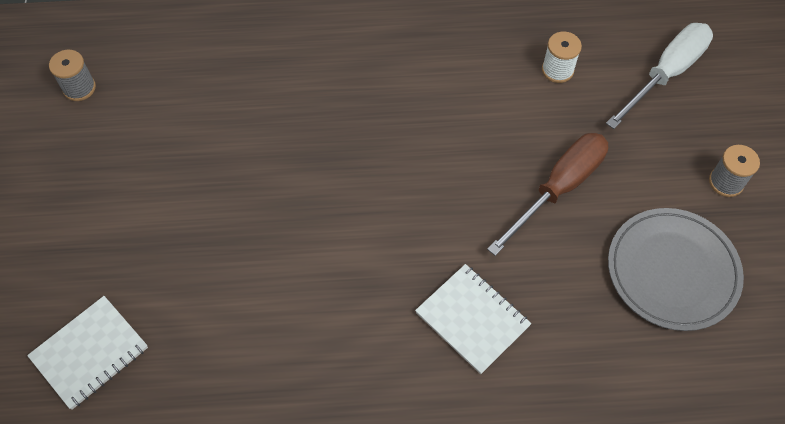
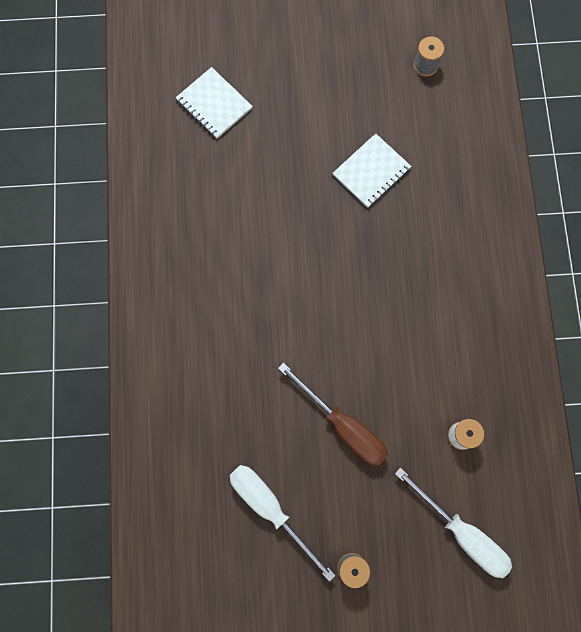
camera: 90 degrees right, 15 degrees up
white notebook [415,264,531,374] -> white notebook moved to [332,133,411,208]
grey plate [608,208,744,331] -> white screwdriver [230,465,336,582]

